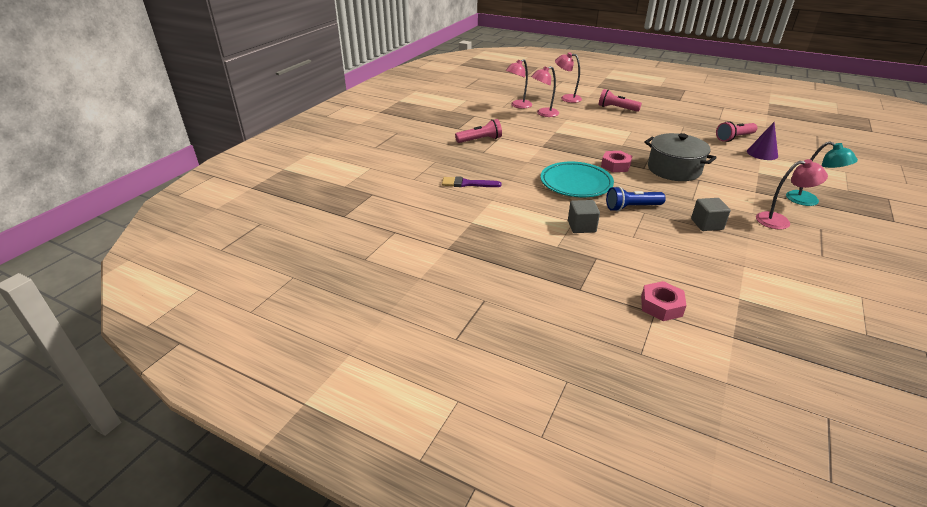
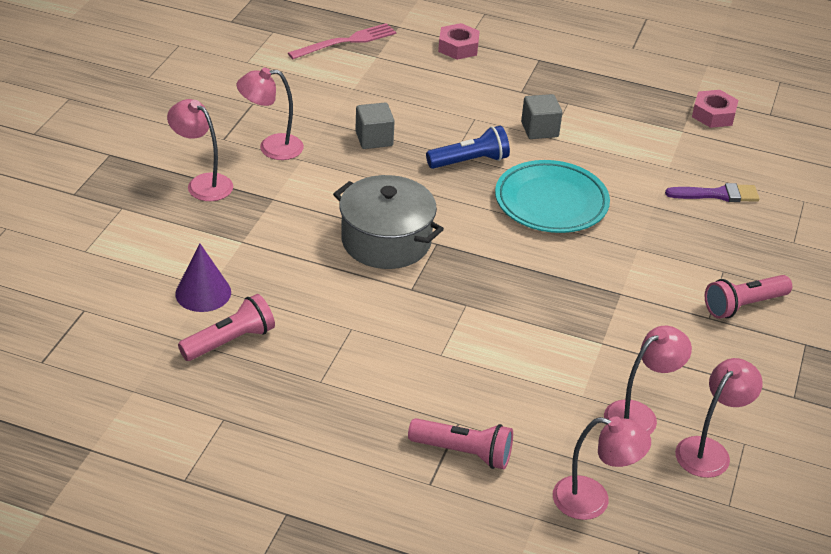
camera: 170 degrees right, 5 degrees up
pink nut [601,151,632,172] -> pink nut moved to [692,90,738,128]
turquoise lamp [786,142,858,206] -> pink lamp [167,99,233,201]
none -> pink fork [288,23,396,59]

